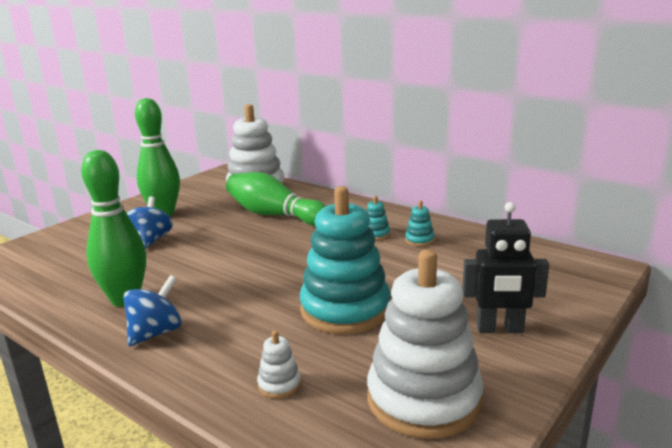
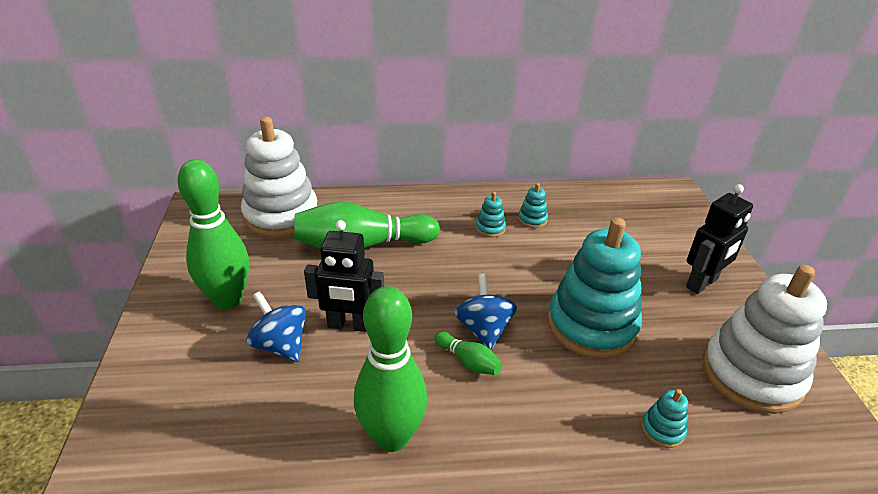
camera: 45 degrees left, 15 degrees up
blue spinning top [123,275,182,346] -> blue spinning top moved to [455,273,517,350]
white stacking toy [257,330,301,399] -> turquoise stacking toy [641,389,688,448]
none -> black robot [304,220,384,332]
none -> green bowling pin [434,331,502,375]

